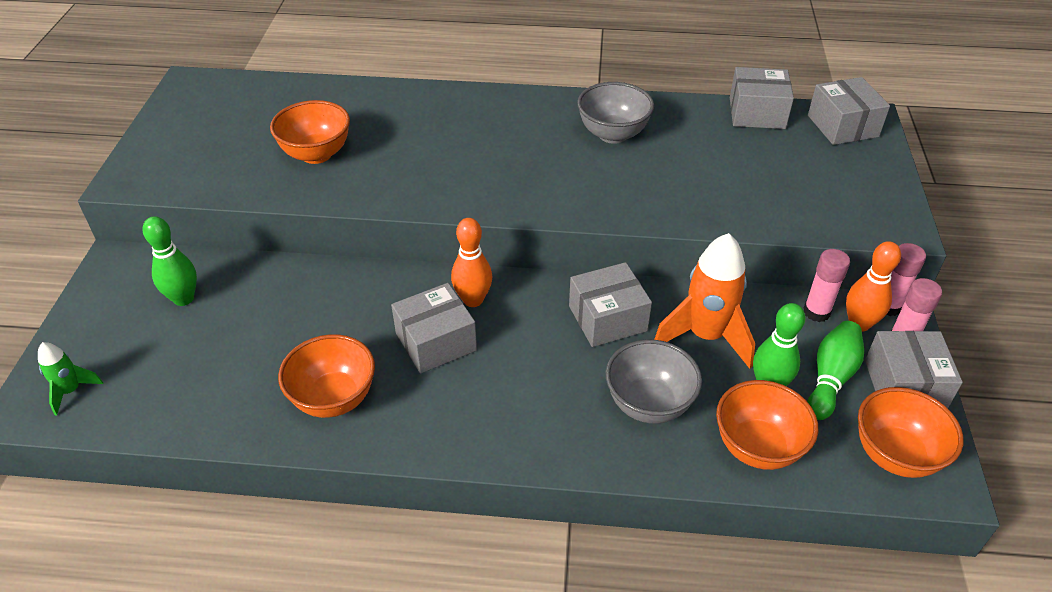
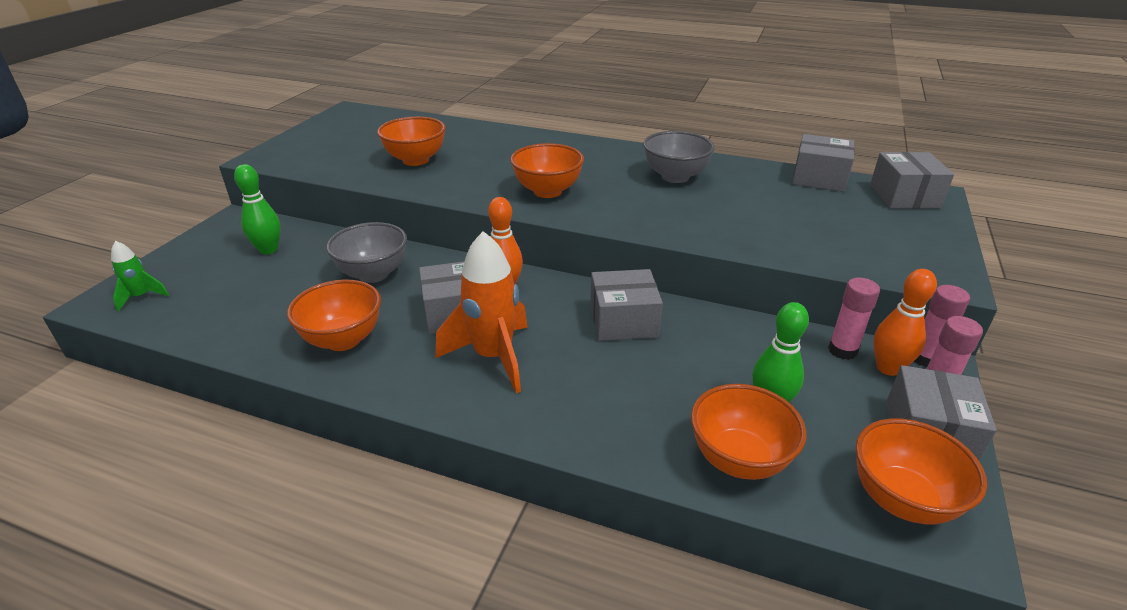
camera: 15 degrees right, 10 degrees down
grey bowl [606,340,702,424] -> grey bowl moved to [326,222,407,283]
orange rocket [654,233,755,369] -> orange rocket moved to [436,231,528,393]
green bowling pin [807,321,864,420] -> none
none -> orange bowl [510,143,584,198]

